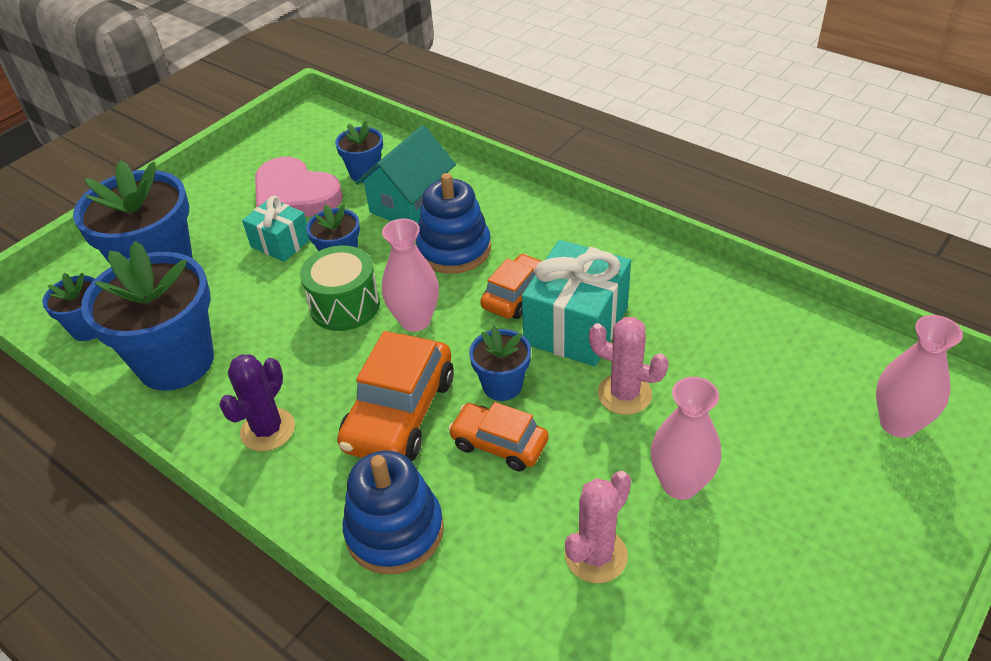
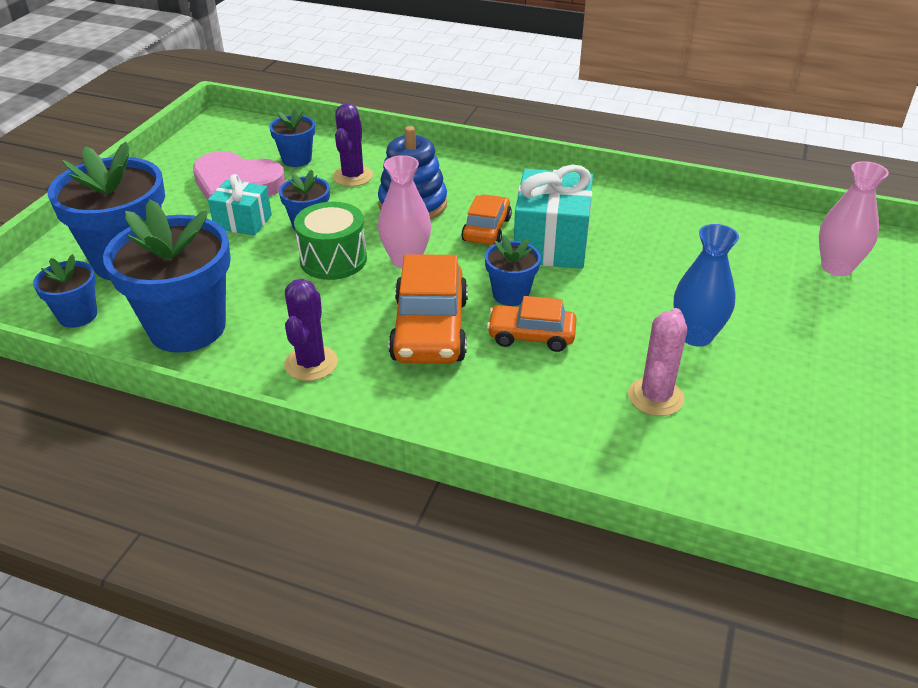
camera: 20 degrees left, 5 degrees down
blue stacking toy [343,450,444,574] -> none
turquoise house [355,125,456,224] -> purple cactus [333,103,373,186]
pink cactus [589,317,669,415] -> none
pink vase [651,377,721,500] -> blue vase [673,224,739,347]

